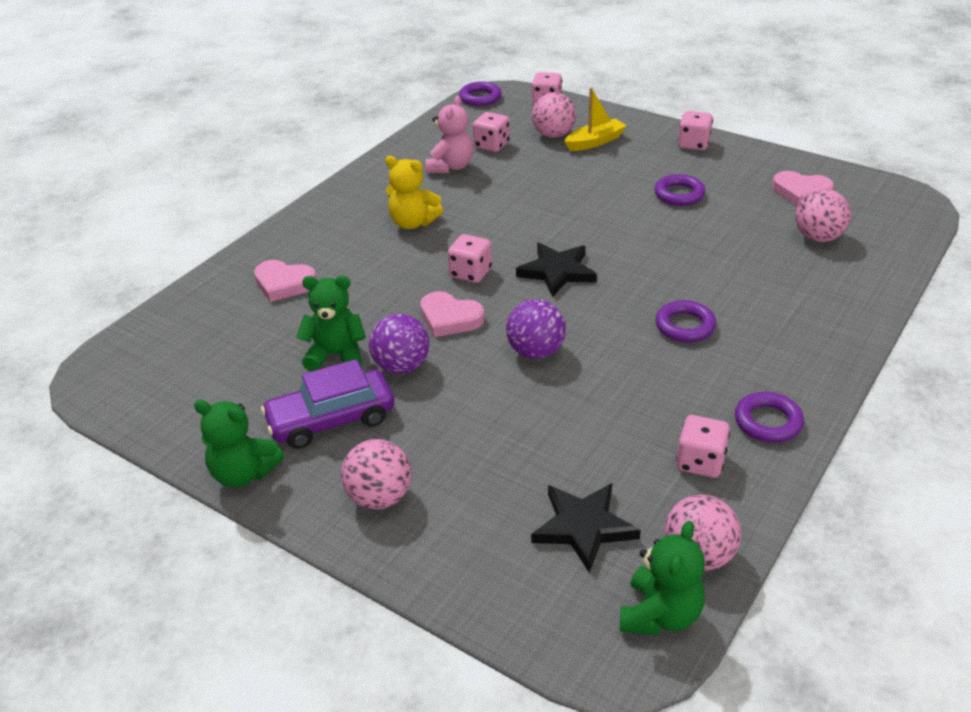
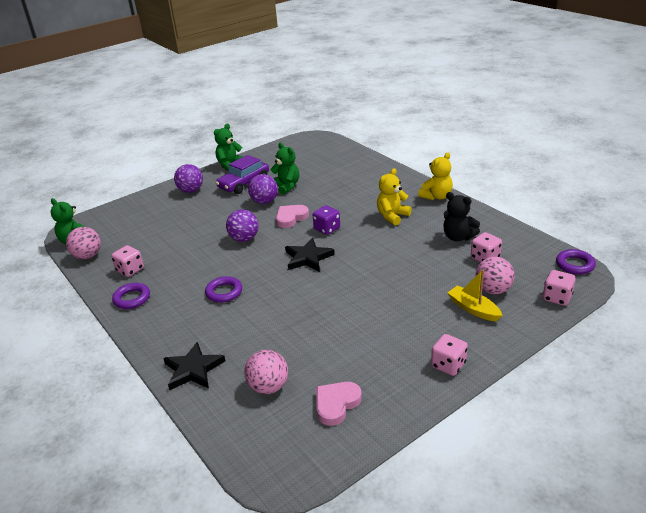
camera: 110 degrees right, 5 degrees down
pink heart [254,260,316,302] -> none
purple car [261,359,394,449] -> purple car turned 135 degrees counterclockwise [216,155,269,194]
green teddy bear [296,276,366,371] -> green teddy bear turned 60 degrees counterclockwise [270,143,299,195]
pink ball [341,439,411,509] -> purple ball [174,164,203,193]
pink teddy bear [426,96,473,173] -> black teddy bear [444,192,480,241]
pink dice [448,234,492,283] -> purple dice [313,205,340,235]
black star [531,483,641,573] -> black star moved to [163,342,225,390]
yellow boat [564,88,627,151] -> yellow boat turned 150 degrees clockwise [447,269,503,321]
purple ring [654,174,705,206] -> none
none -> yellow teddy bear [418,153,453,200]

